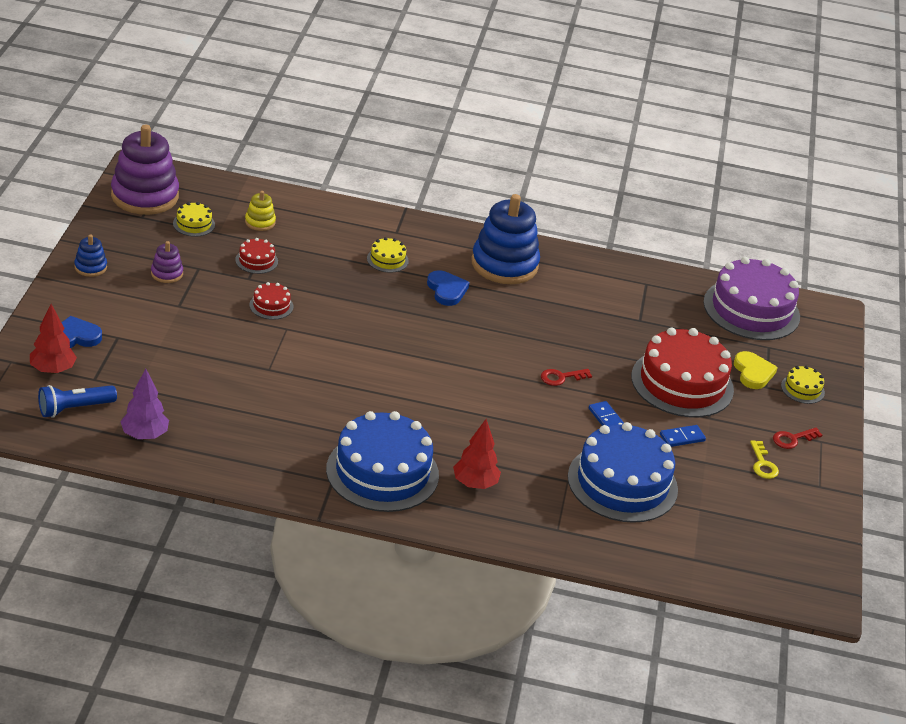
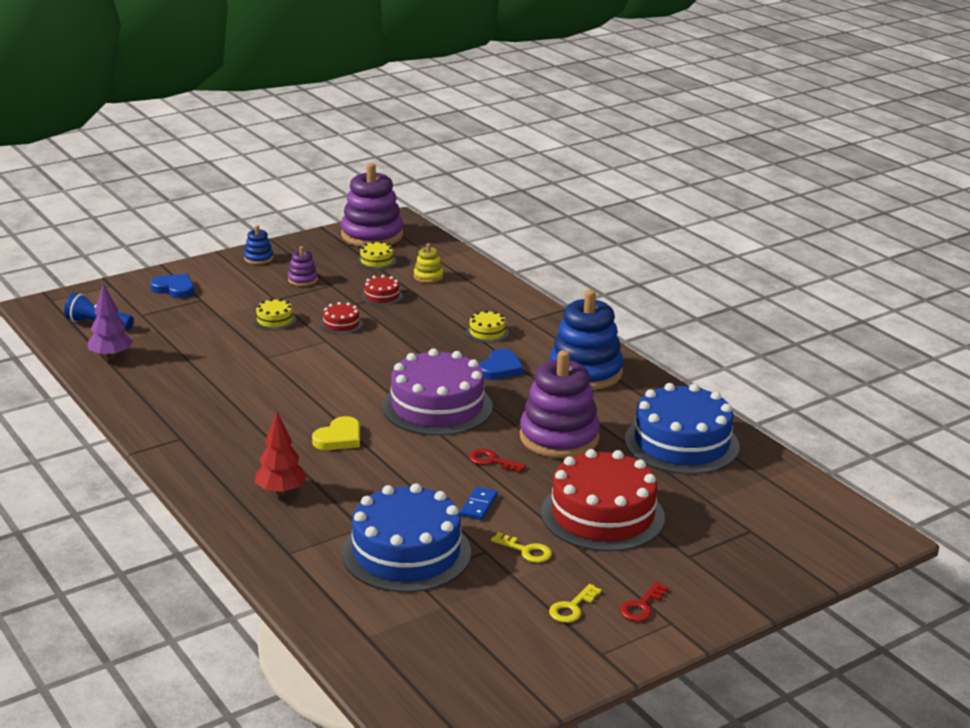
camera: 50 degrees right, 10 degrees down
red tree [30,304,77,374] -> none
blue cake [326,411,439,512] -> blue cake moved to [625,383,740,474]
blue domino [660,425,706,447] -> yellow key [491,532,552,563]
purple cake [703,257,800,340] -> purple cake moved to [382,348,493,436]
yellow heart [734,351,778,389] -> yellow heart moved to [312,416,360,450]
red key [773,428,822,449] -> red key turned 75 degrees counterclockwise [620,582,669,621]
yellow cake [781,366,825,404] -> yellow cake moved to [253,298,296,330]
none -> purple stacking toy [520,350,600,458]

